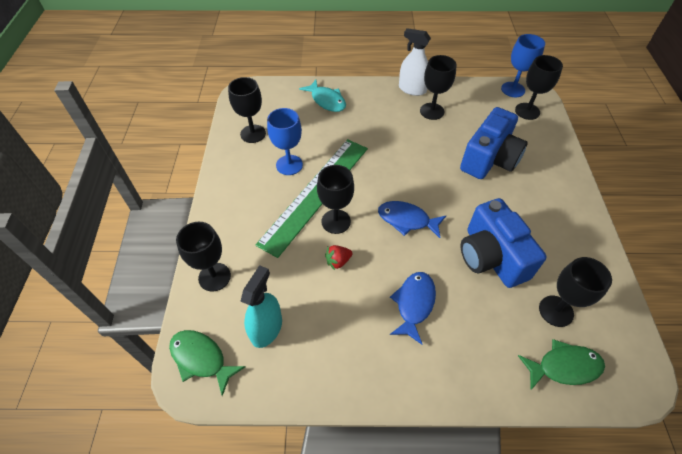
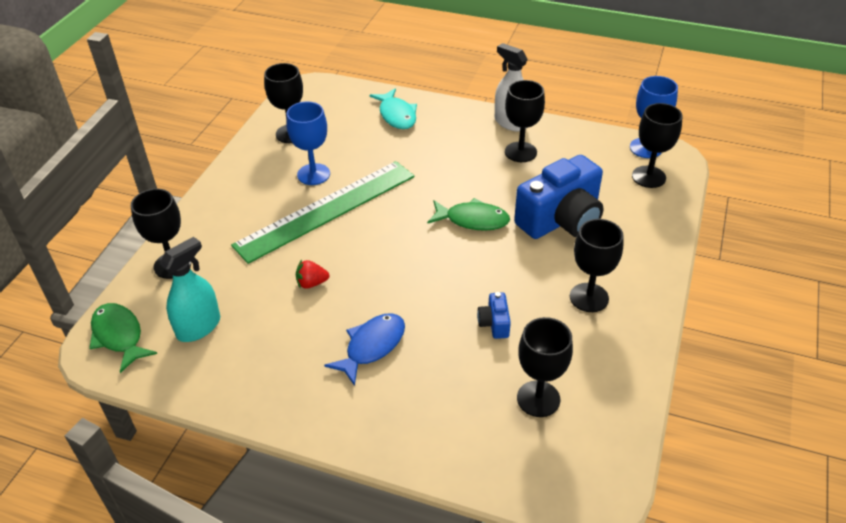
camera: 20 degrees right, 10 degrees down
black goblet [317,165,354,234] -> black goblet moved to [570,219,623,312]
blue fish [378,201,446,238] -> none
blue camera [461,198,547,288] -> blue camera [477,292,511,339], size x0.43
green fish [518,339,605,390] -> green fish moved to [427,198,510,231]

